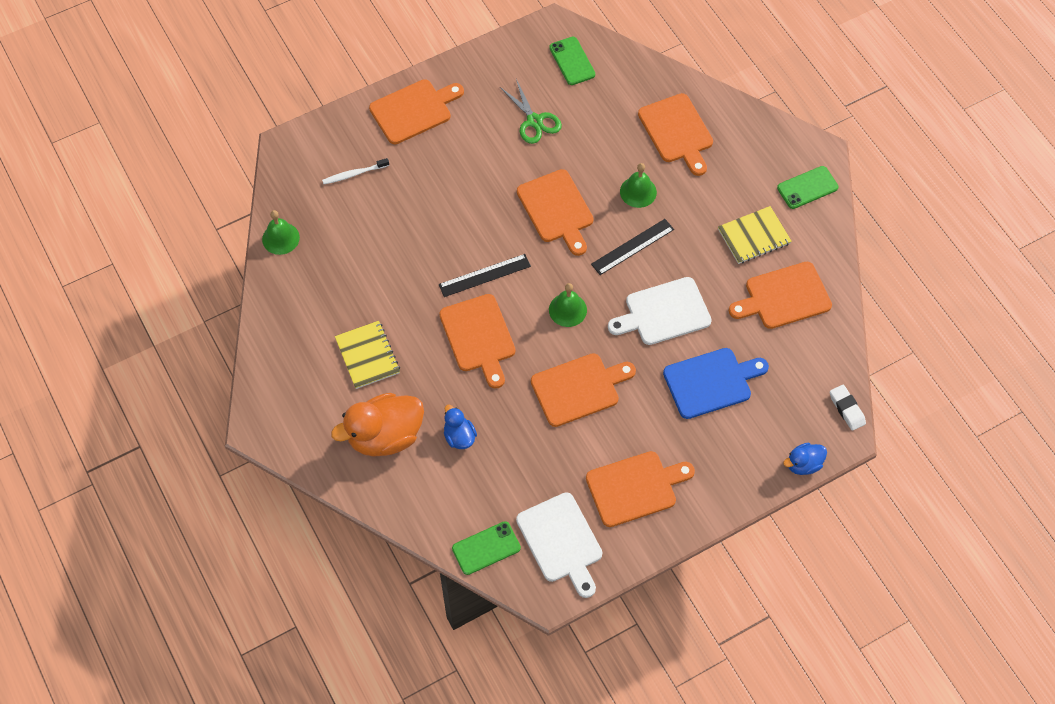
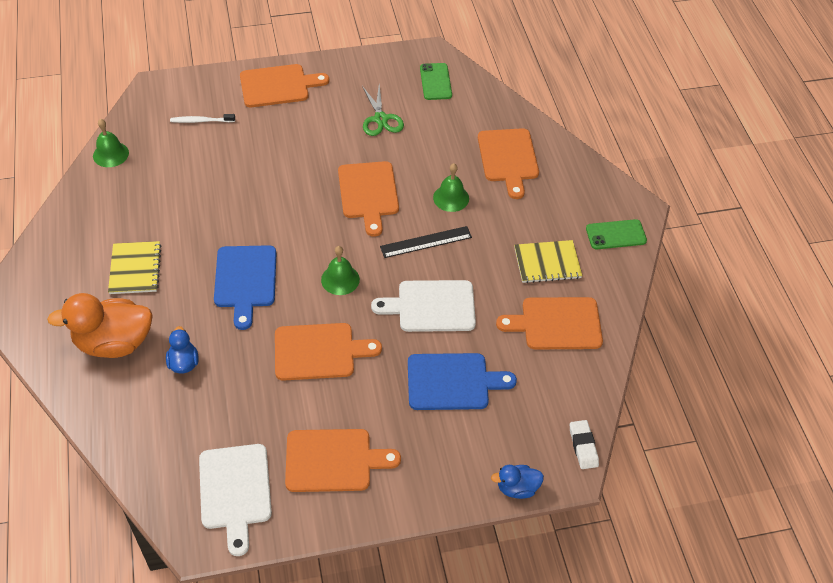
camera: 15 degrees right, 10 degrees down
black ruler [439,254,531,297] -> none
orange cutting board [439,294,516,389] -> blue cutting board [214,245,276,330]
green phone [452,521,521,575] -> none

